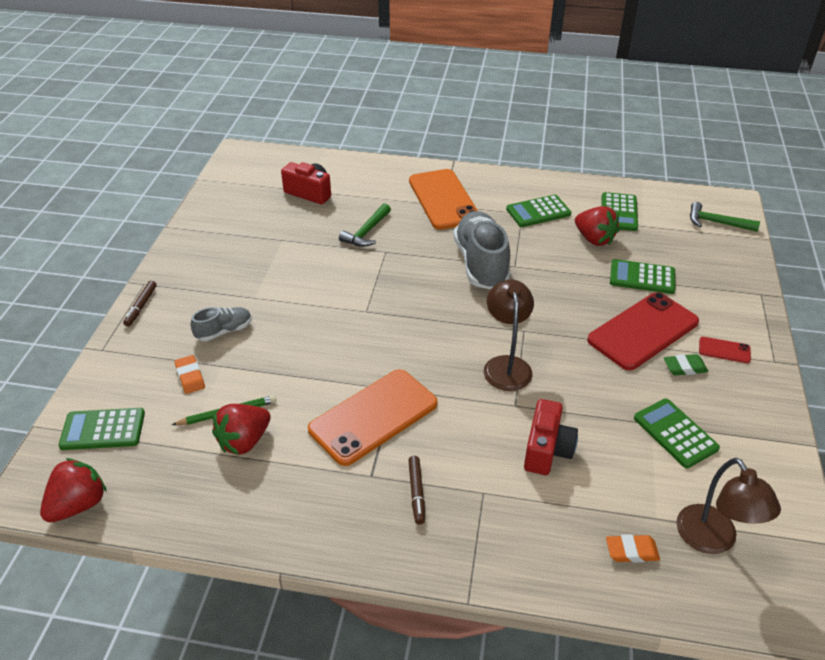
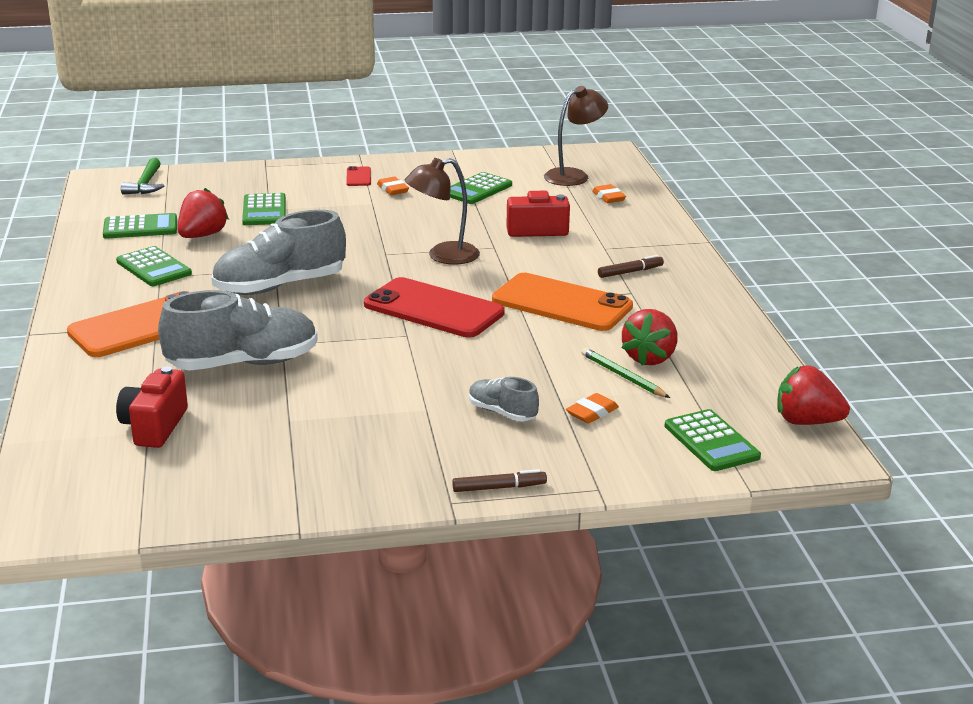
camera: 110 degrees left, 15 degrees down
red strawberry [212,404,271,455] -> red strawberry turned 90 degrees clockwise [621,309,677,366]
green hammer [339,203,391,247] -> grey shoe [158,290,318,371]
red phone [587,292,699,370] -> red phone moved to [364,277,505,337]
green eraser [664,354,708,376] -> orange eraser [377,177,409,195]

